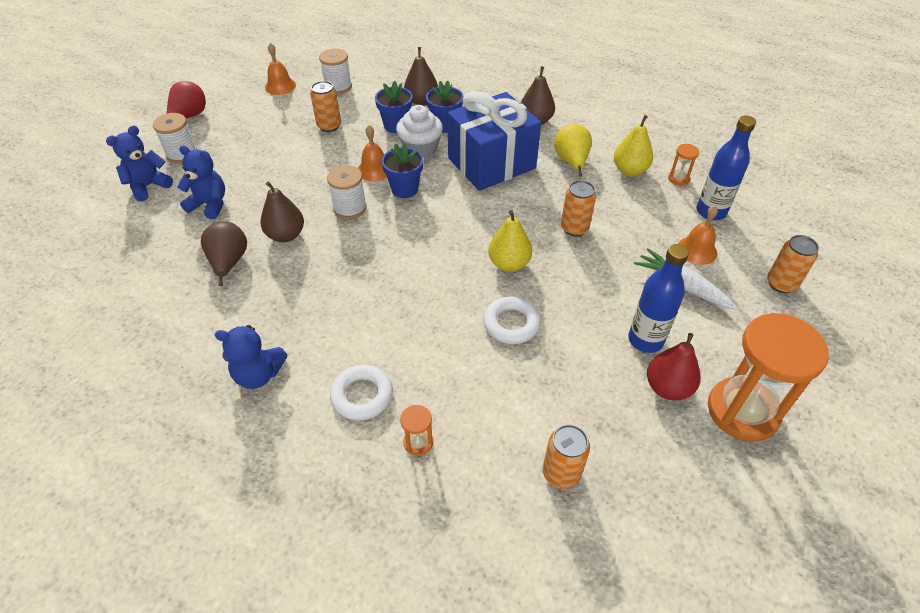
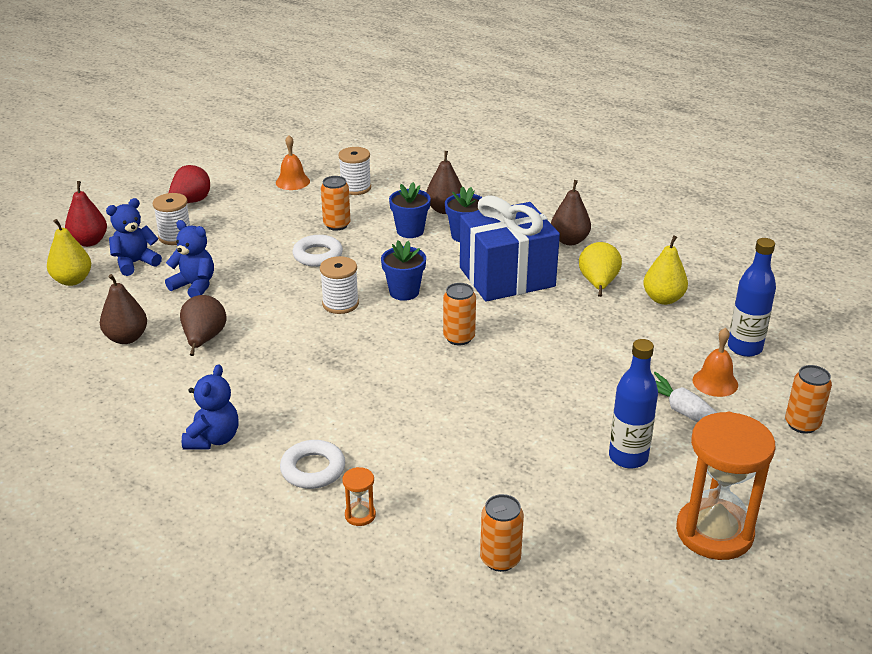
camera: 10 degrees right, 15 degrees down
blue teddy bear [215,325,287,389] -> blue teddy bear turned 90 degrees counterclockwise [182,364,239,450]
brown pear [260,182,304,242] -> brown pear moved to [100,274,147,344]
orange bell [358,125,387,181] -> none
white cupcake [396,105,443,158] -> none
white ring [483,296,541,344] -> white ring moved to [293,235,343,267]
yellow pear [488,210,532,272] -> yellow pear moved to [47,219,91,286]
orange can [561,180,596,236] -> orange can moved to [443,283,476,345]
red pear [647,333,701,400] -> red pear moved to [65,181,107,247]
orange hourglass [668,144,699,185] -> none

